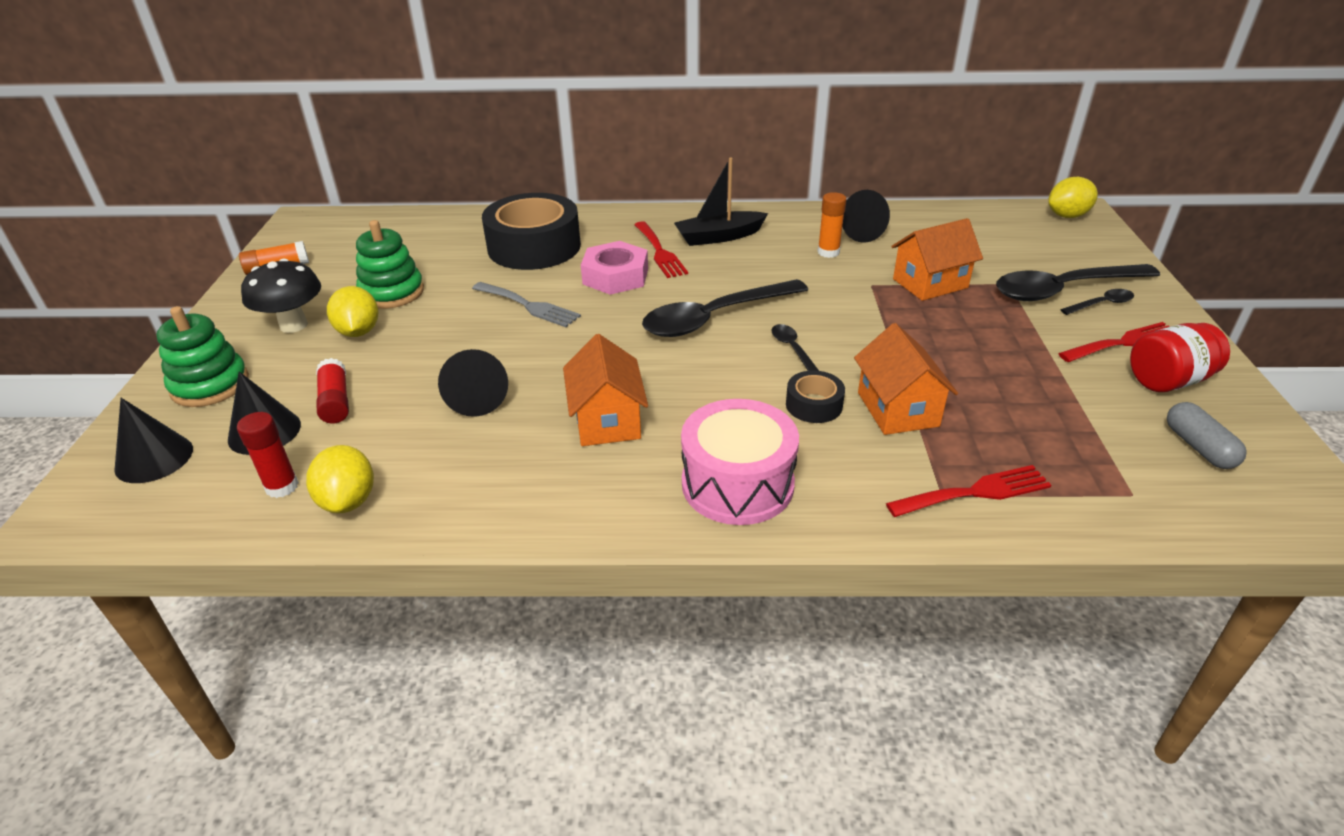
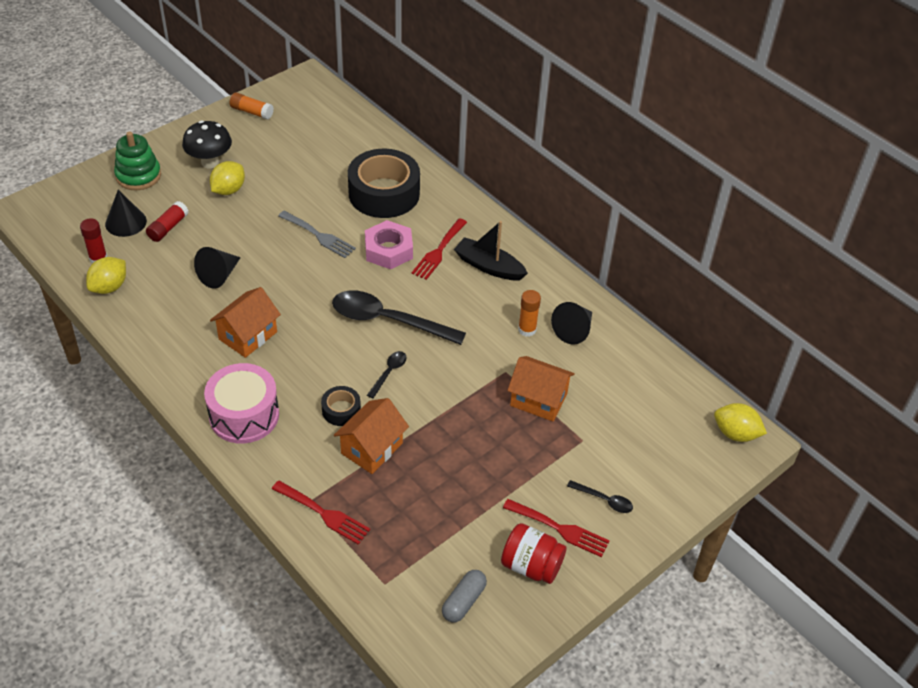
camera: 45 degrees right, 10 degrees up
black cone [114,398,193,483] -> none
green stacking toy [356,220,424,309] -> none
grey fork [472,282,581,327] -> grey fork turned 45 degrees counterclockwise [278,211,356,258]
black spoon [996,264,1160,301] -> none

